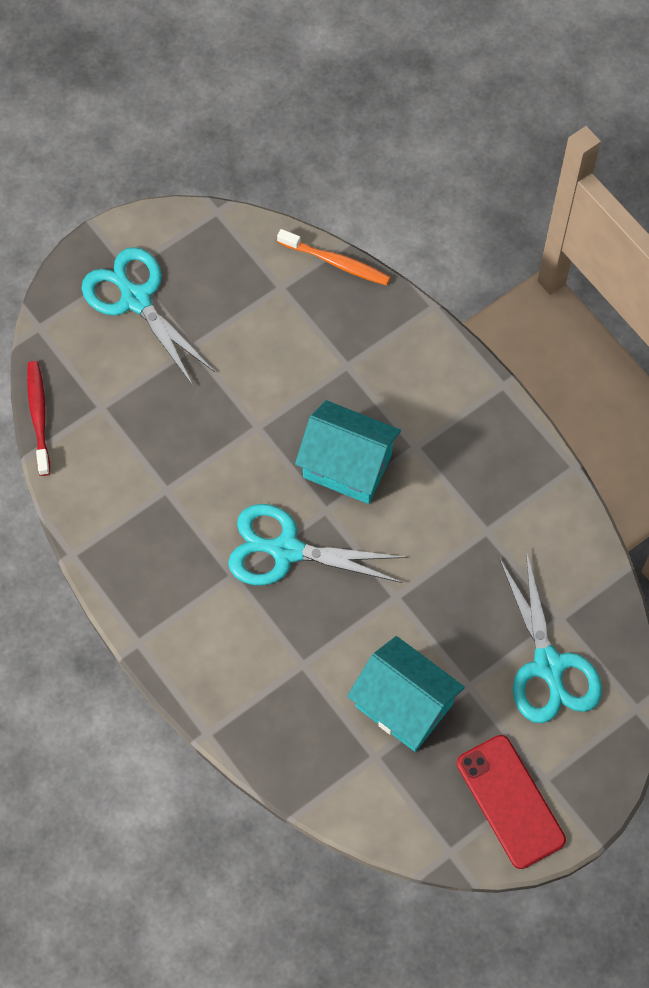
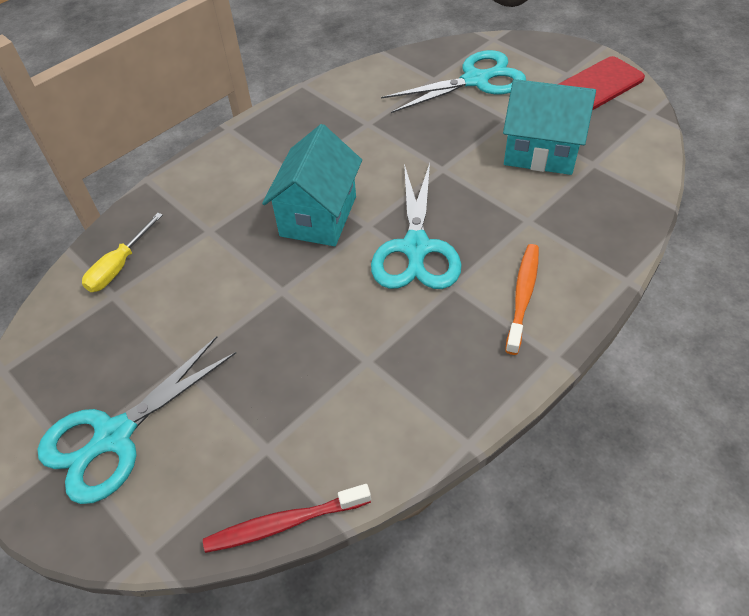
camera: 95 degrees left, 15 degrees down
orange toothbrush [277,229,390,286] -> orange toothbrush moved to [505,244,539,355]
turquoise house [347,636,465,752] -> turquoise house turned 75 degrees clockwise [503,79,596,175]
none -> yellow screwdriver [82,213,163,292]

